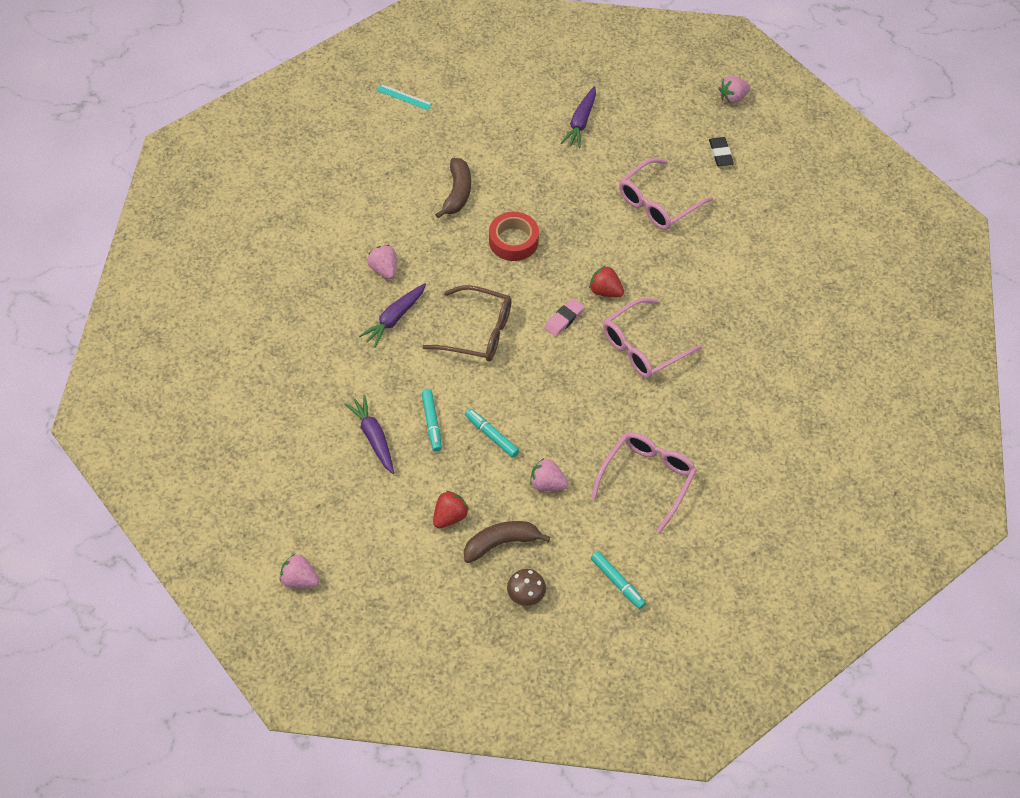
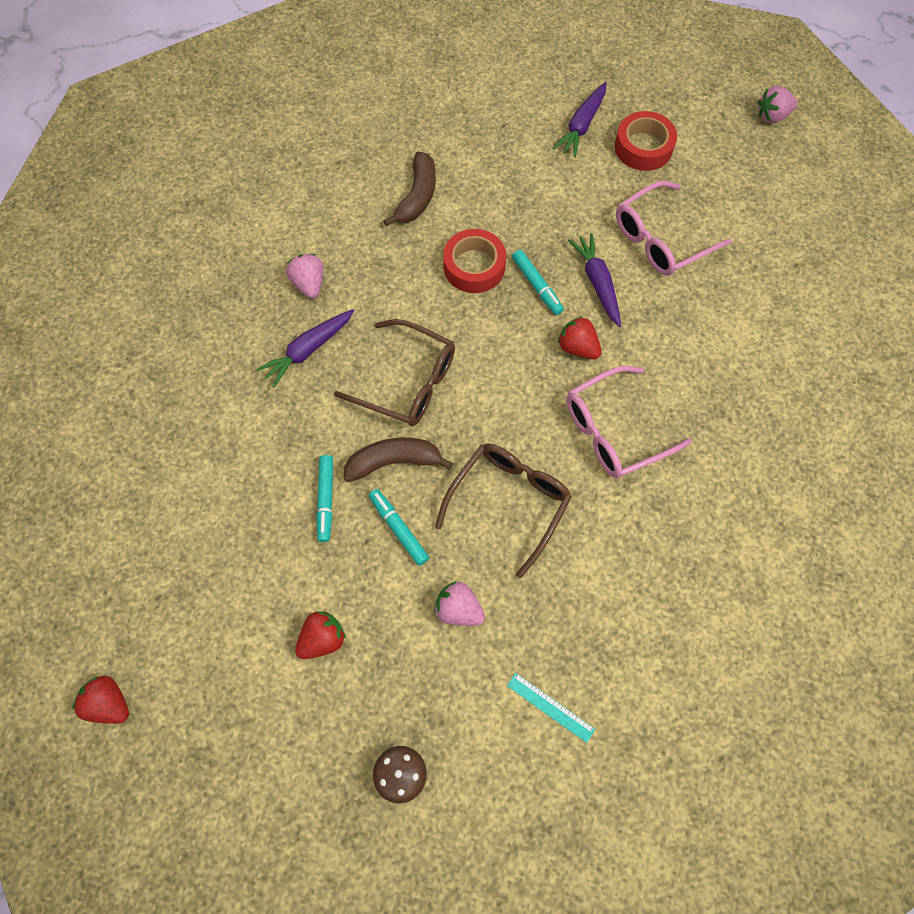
camera: 10 degrees right, 10 degrees up
pink strawberry [280,554,320,588] -> red strawberry [73,676,129,724]
purple carrot [344,395,394,474] -> purple carrot moved to [568,233,621,327]
turquoise ruler [376,84,432,110] -> turquoise ruler moved to [507,673,595,743]
brown banana [464,521,550,563] -> brown banana moved to [344,437,453,482]
pink eraser [544,298,585,337] -> none
pink glasses [591,432,697,533] -> none
turquoise marker [591,551,646,609] -> turquoise marker moved to [512,250,564,315]
black eraser [709,137,734,166] -> none
none -> brown glasses [435,444,572,579]
none -> red tape [615,111,677,171]

